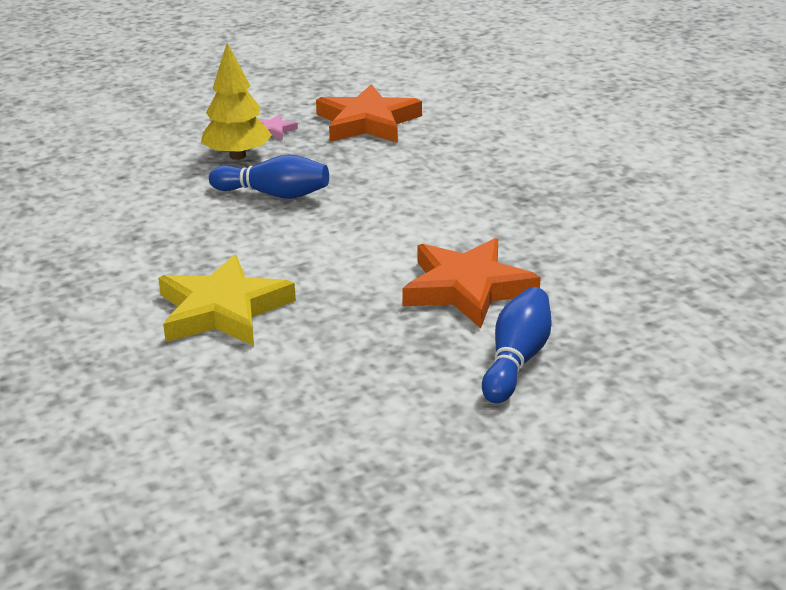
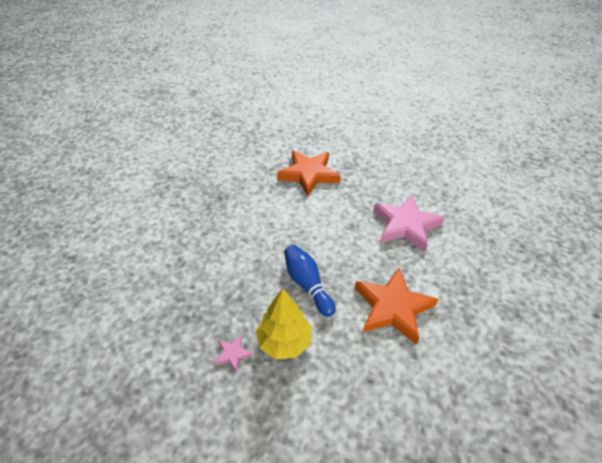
camera: 135 degrees left, 15 degrees up
yellow star [158,254,296,346] -> pink star [374,195,445,252]
orange star [316,84,422,143] -> orange star moved to [355,267,438,345]
blue bowling pin [482,287,552,403] -> none

